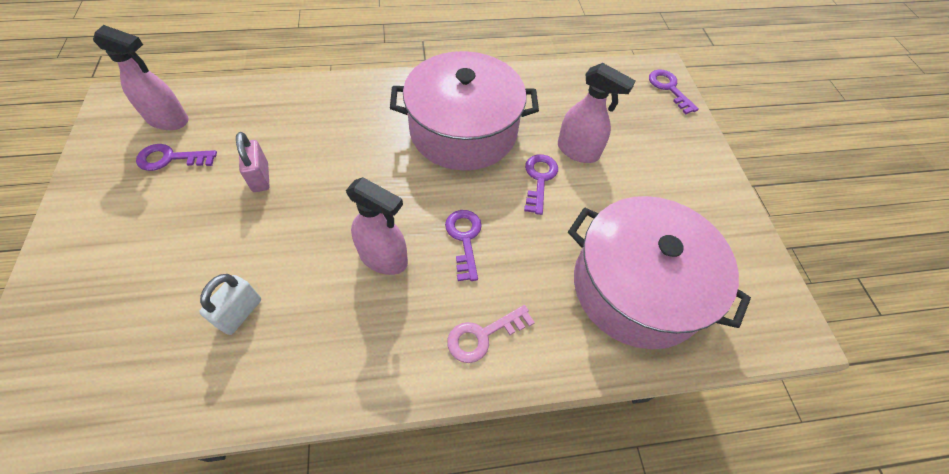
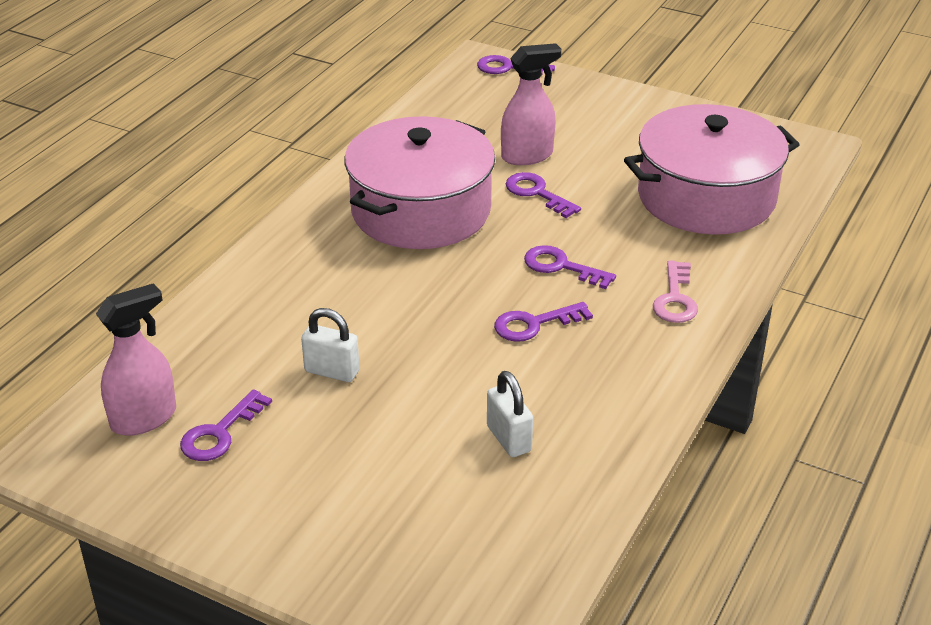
camera: 50 degrees left, 20 degrees down
pink padlock [236,132,270,192] -> white padlock [301,308,360,382]
pink spray bottle [346,177,408,275] -> purple key [494,302,593,342]

